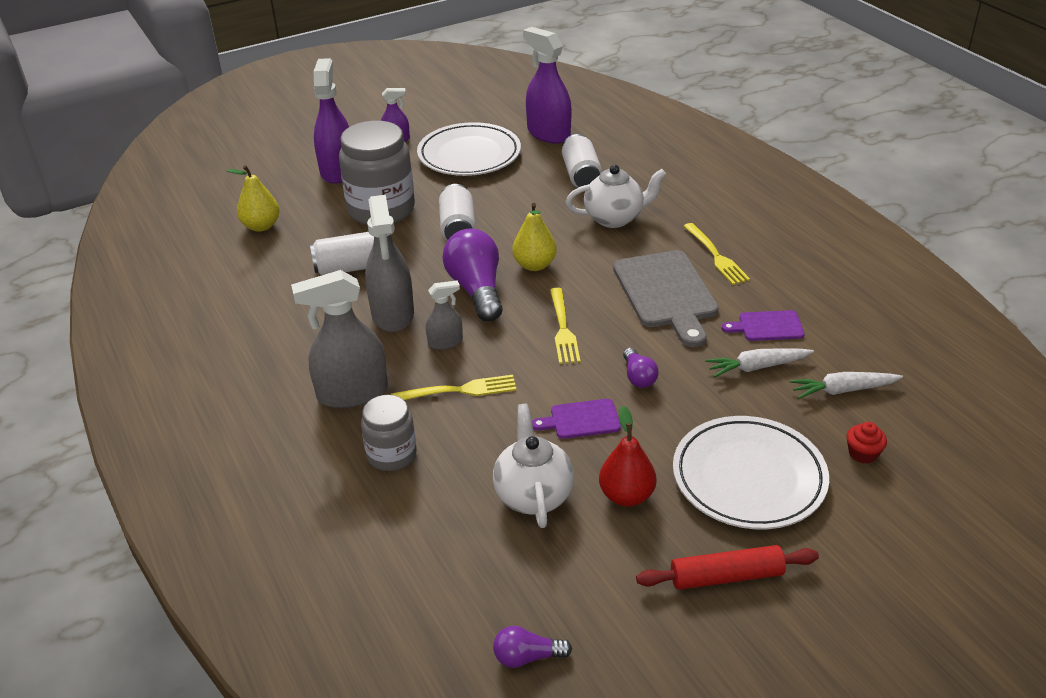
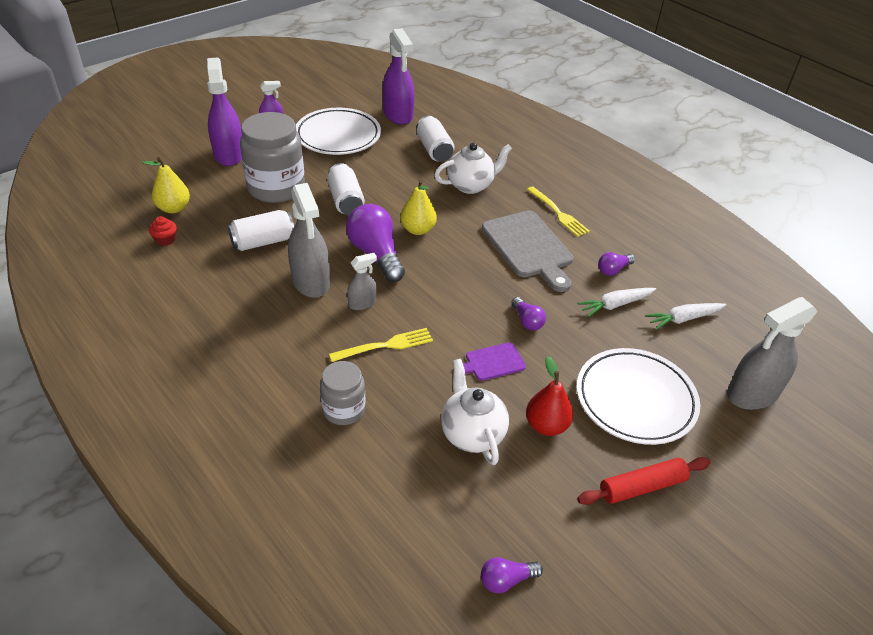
camera: 15 degrees left, 5 degrees up
grey spray bottle [291,270,388,408] -> grey spray bottle moved to [727,297,818,410]
purple spray bottle [523,27,572,144] -> purple spray bottle turned 150 degrees counterclockwise [383,28,414,125]
yellow fork [550,288,580,364] -> none
purple cutting board [722,310,805,341] -> purple light bulb [598,252,635,276]
red cupcake [846,422,887,464] -> red cupcake moved to [149,216,177,246]

